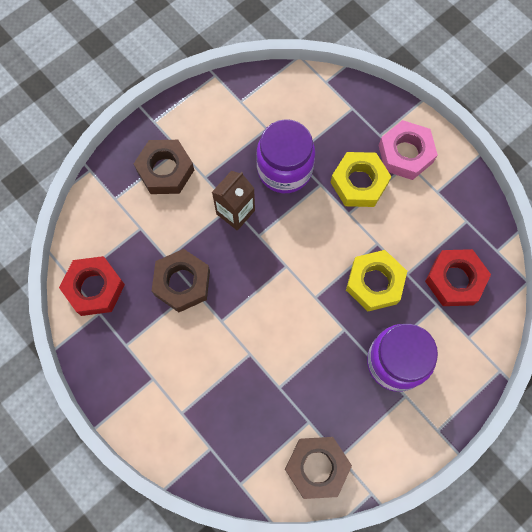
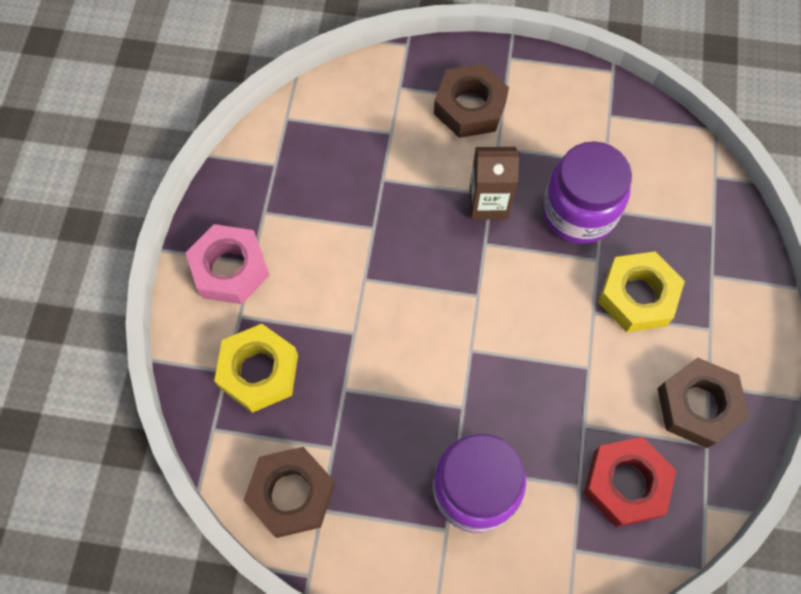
camera: 50 degrees right, 5 degrees down
red nut [59,256,125,316] -> none
brown nut [152,249,210,312] -> brown nut moved to [658,357,749,448]
yellow nut [346,250,407,311] -> yellow nut moved to [214,324,298,413]
pink nut [378,120,438,180] -> pink nut moved to [186,224,269,304]

